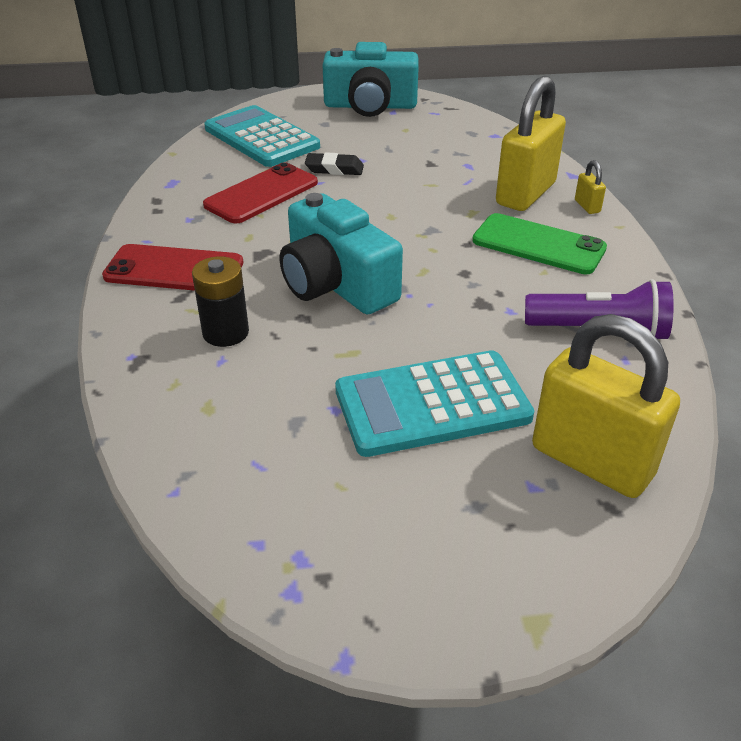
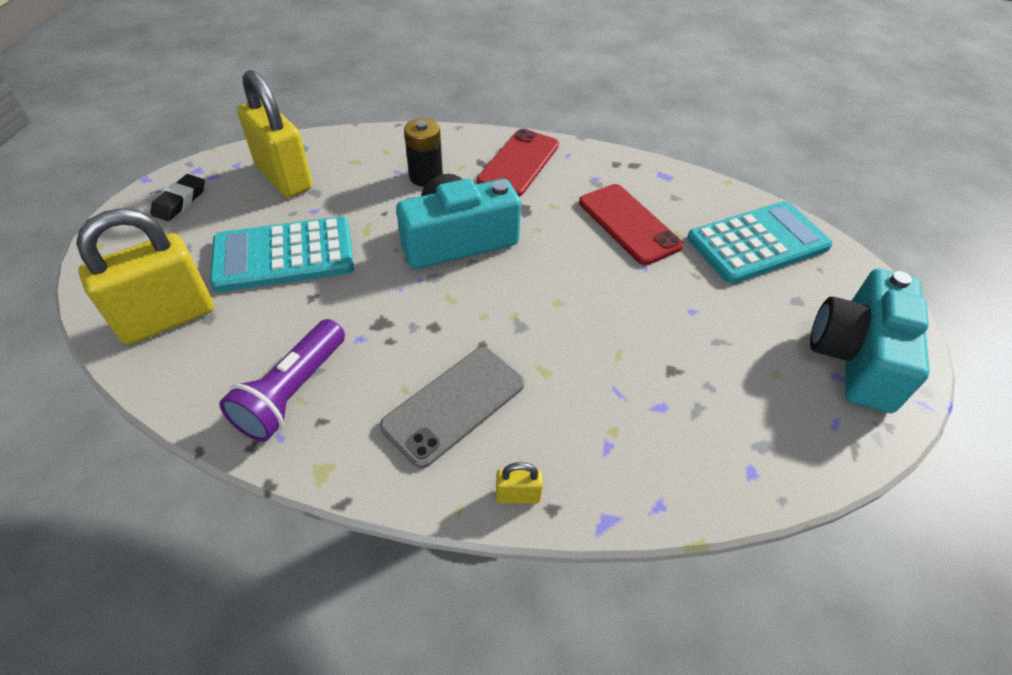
camera: 105 degrees right, 10 degrees up
black eraser [305,152,364,175] -> black eraser moved to [150,174,205,221]
turquoise calculator [335,350,534,457] -> turquoise calculator turned 105 degrees counterclockwise [210,216,354,292]
green phone [472,213,607,274] -> grey phone [380,347,524,468]
yellow padlock [496,76,566,211] -> yellow padlock moved to [237,70,313,198]

